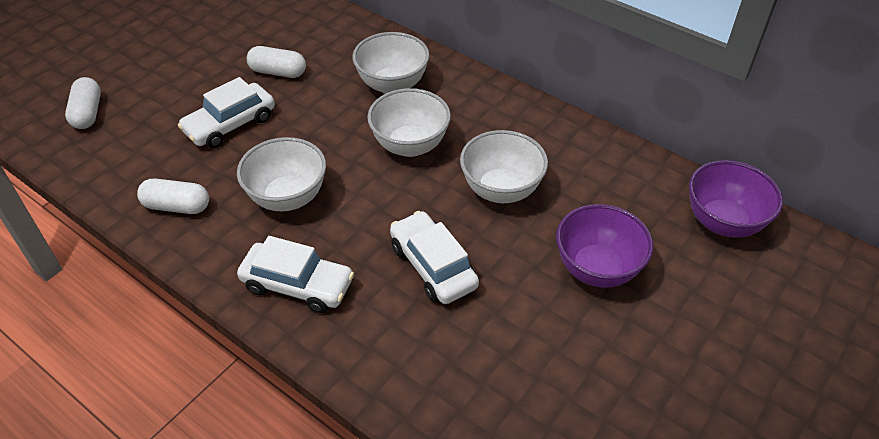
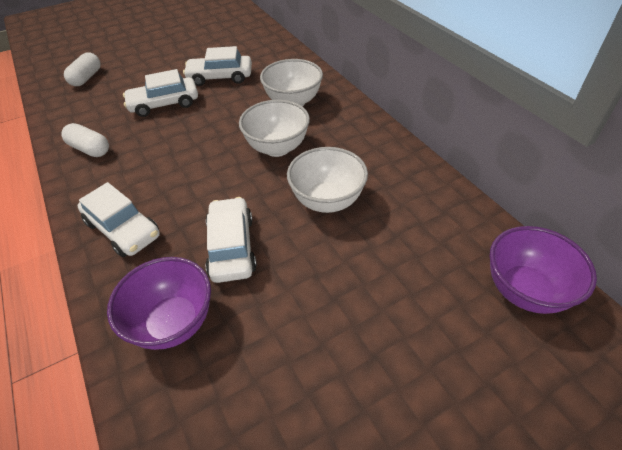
camera: 25 degrees right, 0 degrees up
white bowl [237,137,326,211] -> none
white capsule [247,46,306,78] -> white car [183,46,252,86]
purple bowl [556,204,653,288] -> purple bowl moved to [107,257,211,350]

